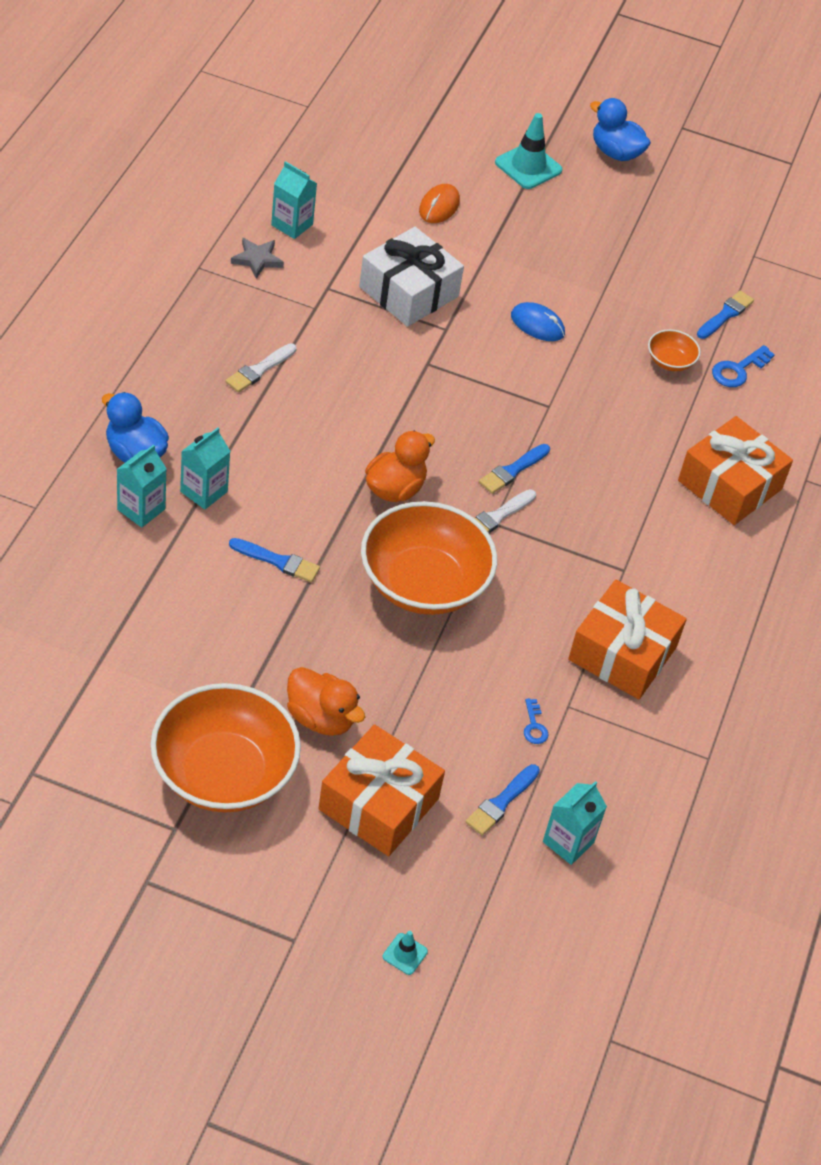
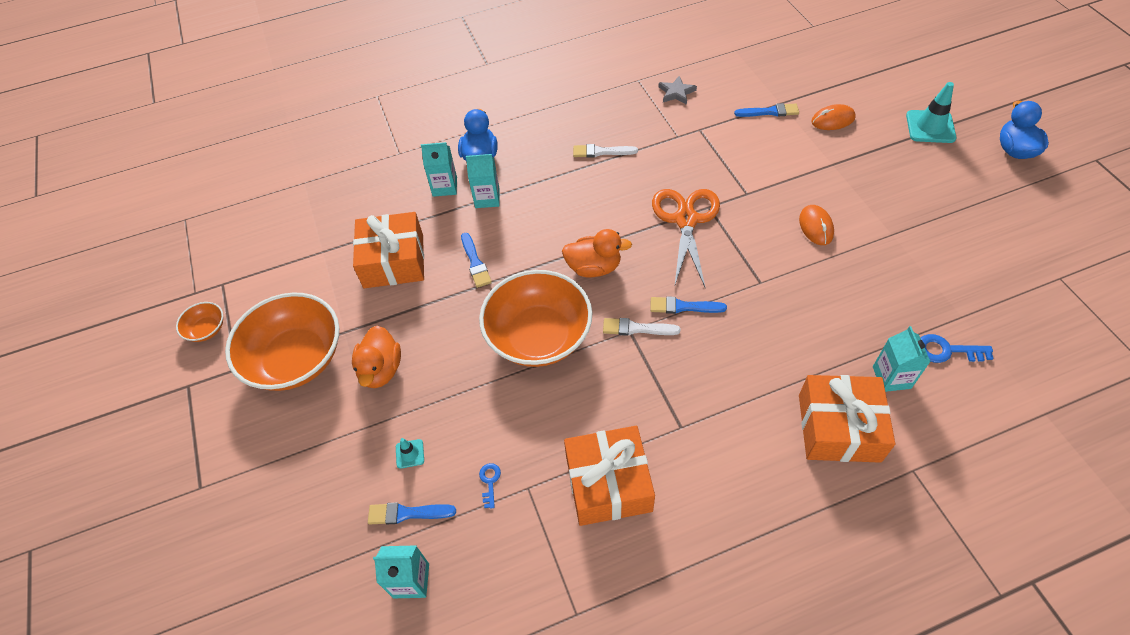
camera: 60 degrees right, 5 degrees up
turquoise carton [271,161,317,239] -> turquoise carton moved to [873,326,931,392]
orange gift [318,724,445,856] -> orange gift moved to [353,212,424,288]
white gift [359,227,464,327] -> none
turquoise traffic cone [383,931,428,975] -> turquoise traffic cone moved to [396,438,424,469]
blue mouse [511,302,565,341] -> orange mouse [799,205,834,245]
blue key [524,699,549,744] -> blue key turned 135 degrees clockwise [479,463,501,509]
orange bowl [648,329,701,371] -> orange bowl moved to [176,302,223,342]
blue brush [697,291,754,339] -> blue brush moved to [734,103,799,117]
none -> orange scissors [652,189,720,287]

